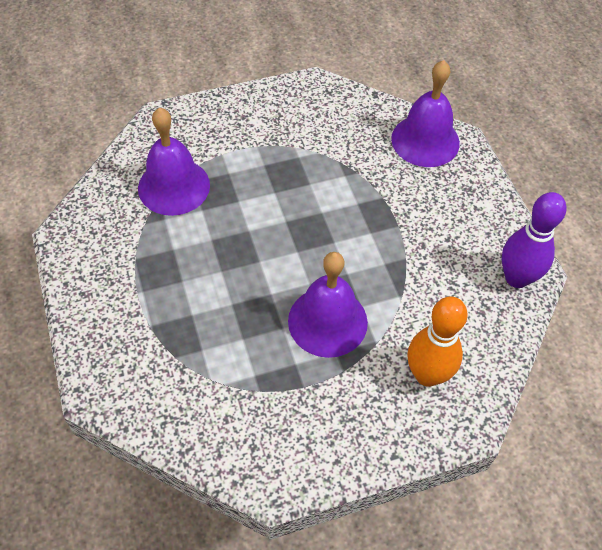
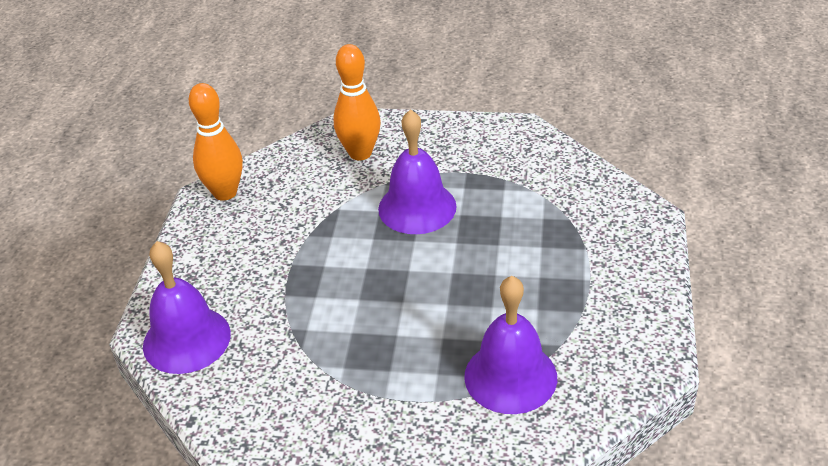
camera: 150 degrees left, 15 degrees down
purple bowling pin [502,192,566,288] -> orange bowling pin [189,83,243,201]

